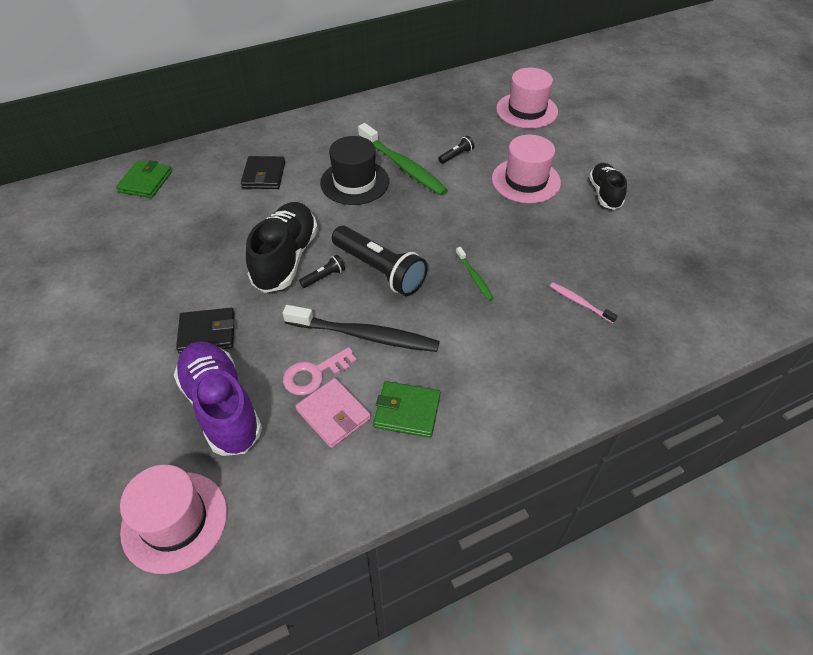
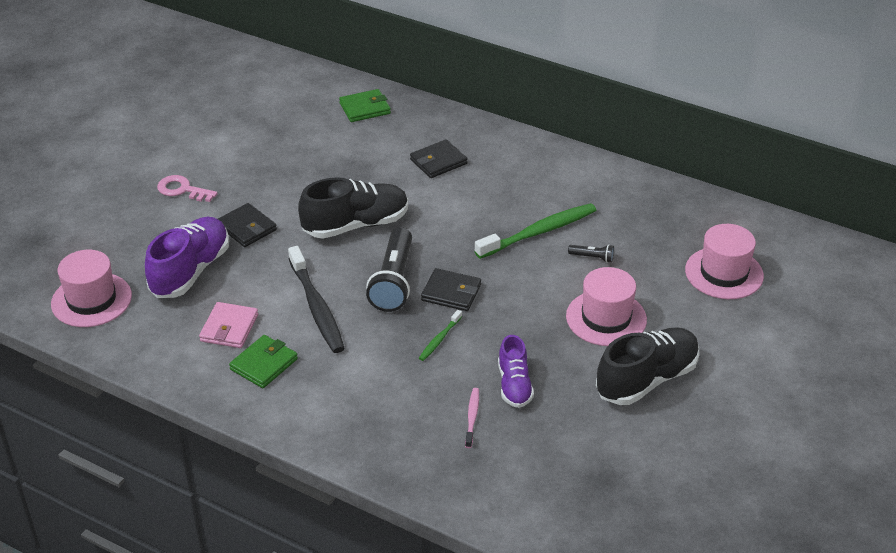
camera: 55 degrees right, 10 degrees down
pink key [283,347,357,395] -> pink key moved to [157,175,218,202]
black flashlight [299,255,345,288] -> none
black hat [320,136,389,205] -> none
green toothbrush [358,123,448,196] -> green toothbrush turned 135 degrees counterclockwise [475,203,596,259]
green wallet [373,381,441,438] -> green wallet turned 60 degrees clockwise [229,335,298,388]
black shoe [589,163,627,210] -> black shoe [596,327,699,405], size x1.67
none -> black wallet [421,268,481,311]
none -> purple shoe [498,335,534,408]

